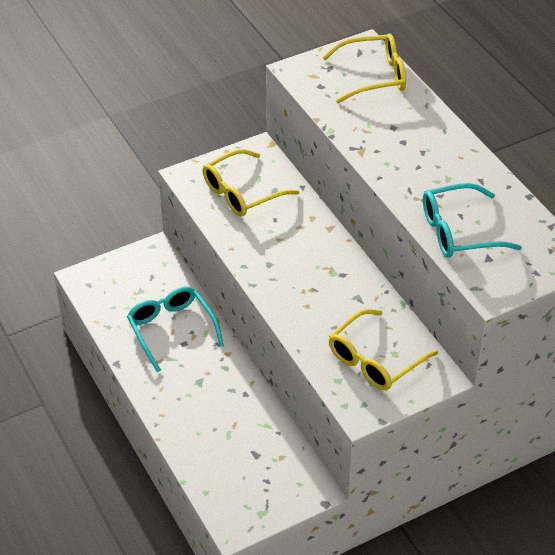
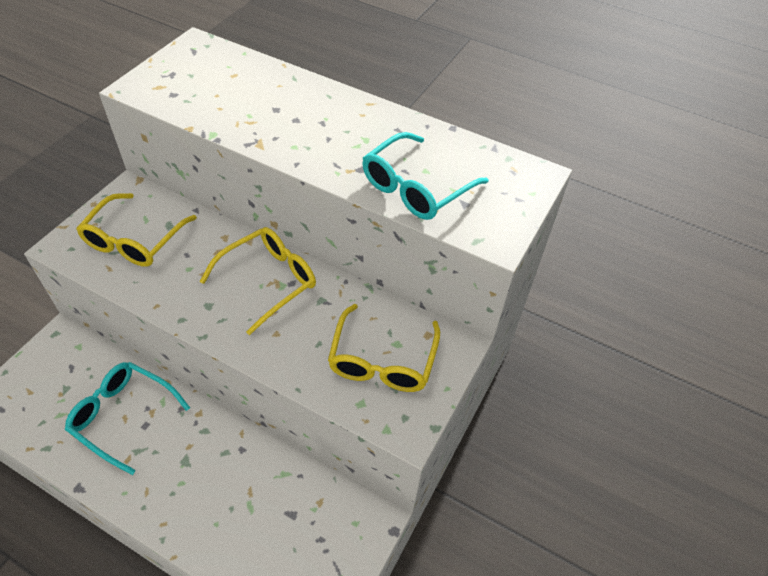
camera: 35 degrees left, 5 degrees up
yellow glasses [322,33,406,103] -> yellow glasses moved to [200,227,316,335]

